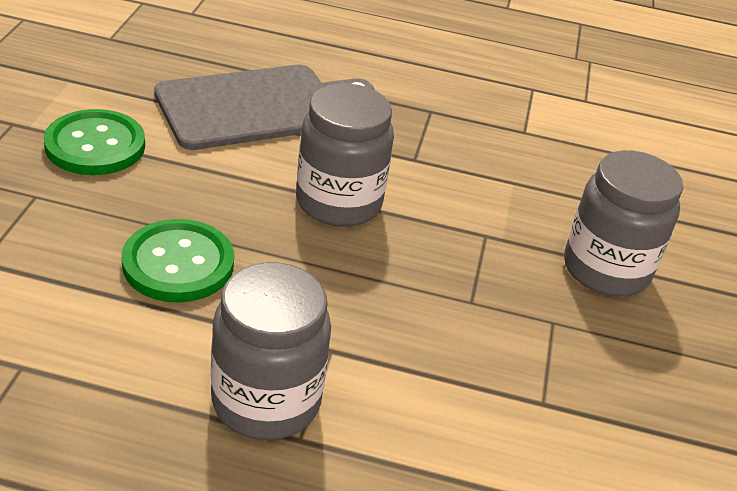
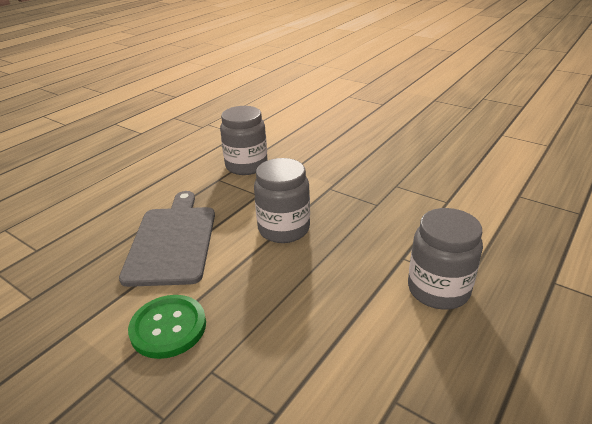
camera: 60 degrees left, 5 degrees down
green button [121,219,234,303] -> none
grey jar [564,150,683,297] -> grey jar moved to [220,106,268,175]

